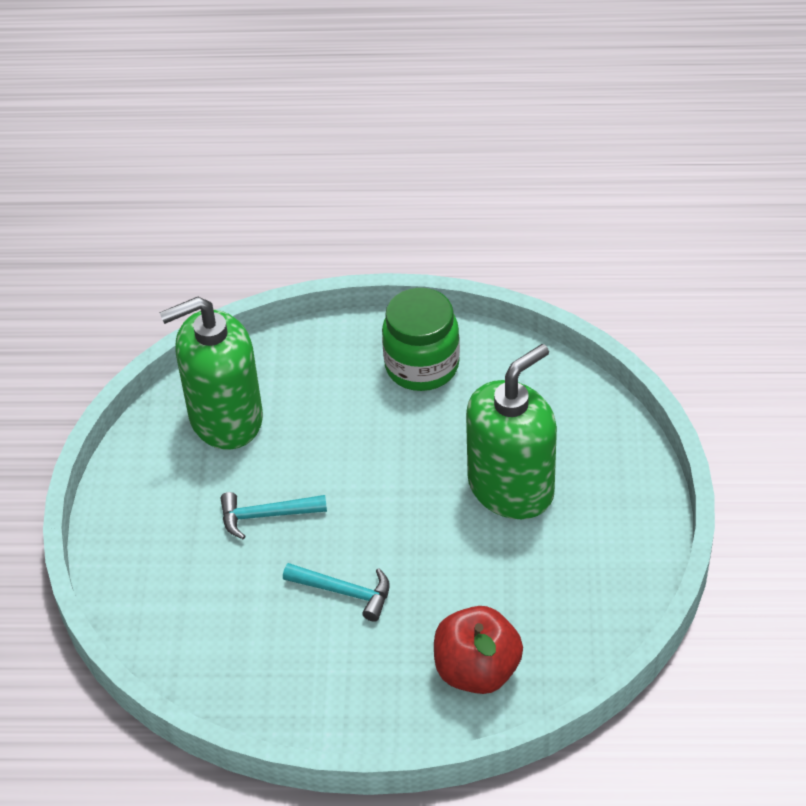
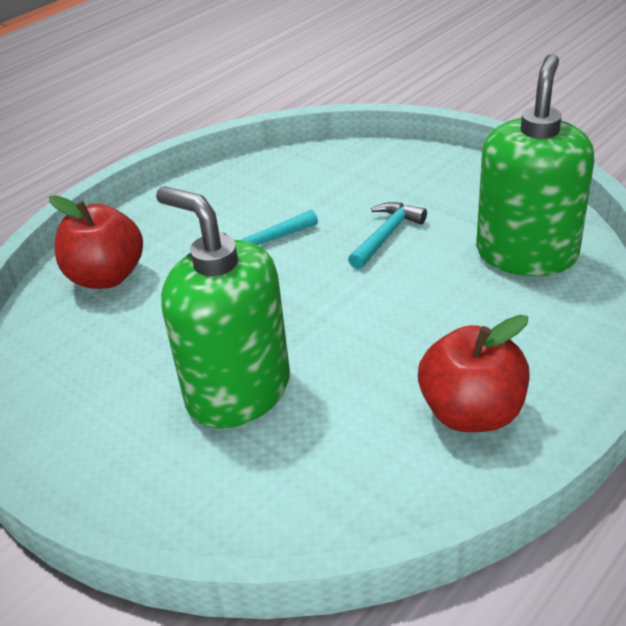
camera: 130 degrees right, 10 degrees down
green jar [382,288,460,391] -> red apple [418,315,529,432]
green soap dispenser [466,344,557,519] -> green soap dispenser turned 135 degrees clockwise [156,186,290,428]

